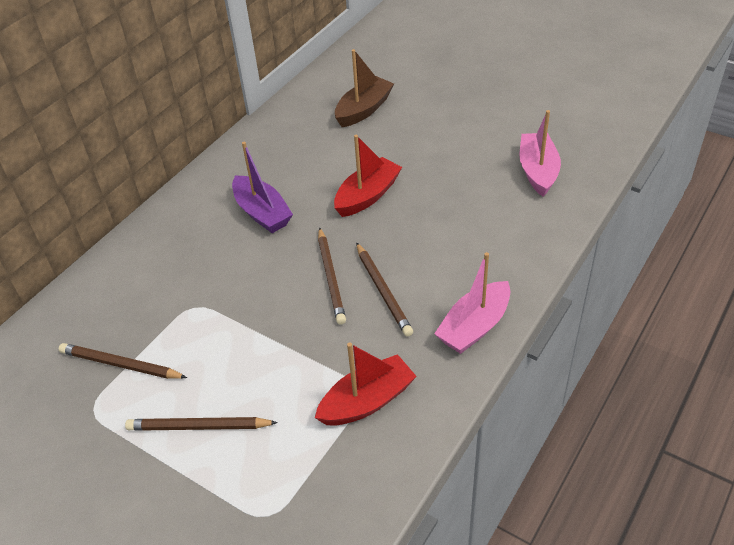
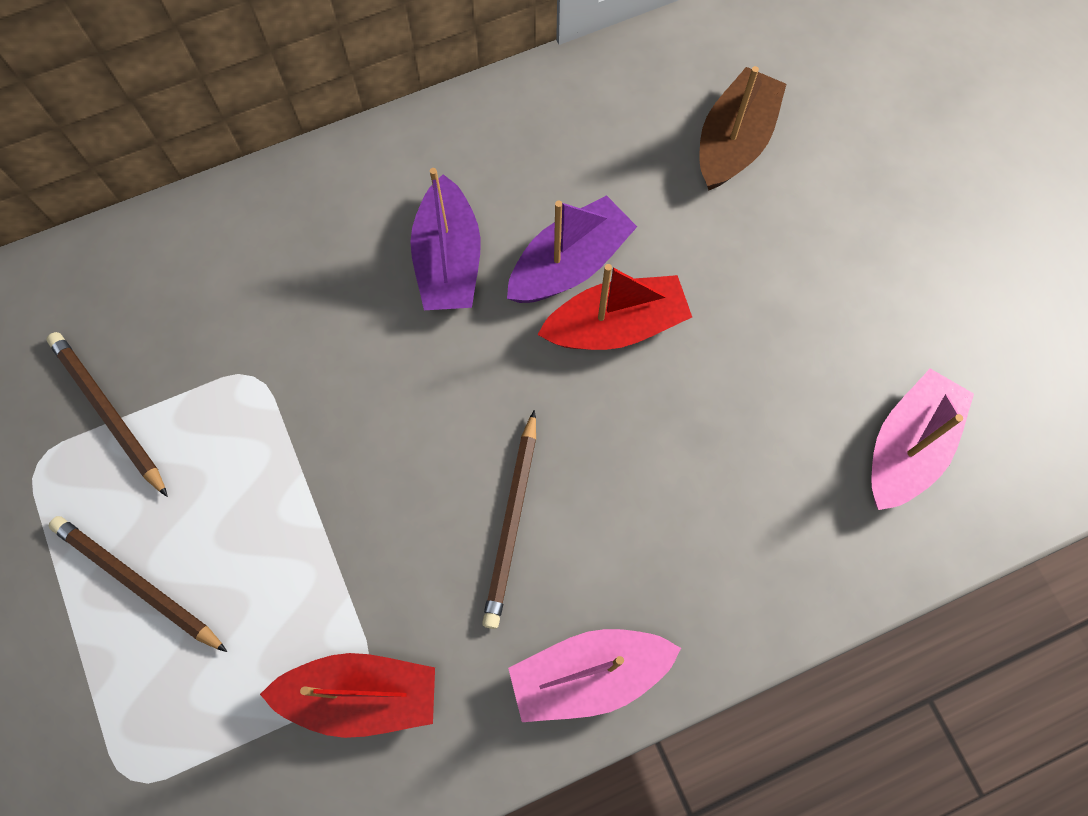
camera: 30 degrees right, 25 degrees up
brown pencil [318,227,346,324] -> none
brown boat [335,49,394,127] -> brown boat turned 45 degrees counterclockwise [700,66,786,191]
none -> purple boat [507,195,637,303]

